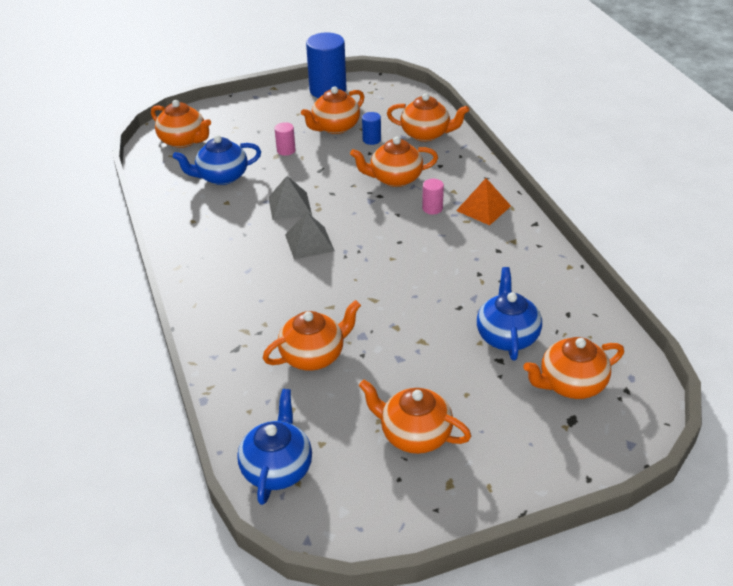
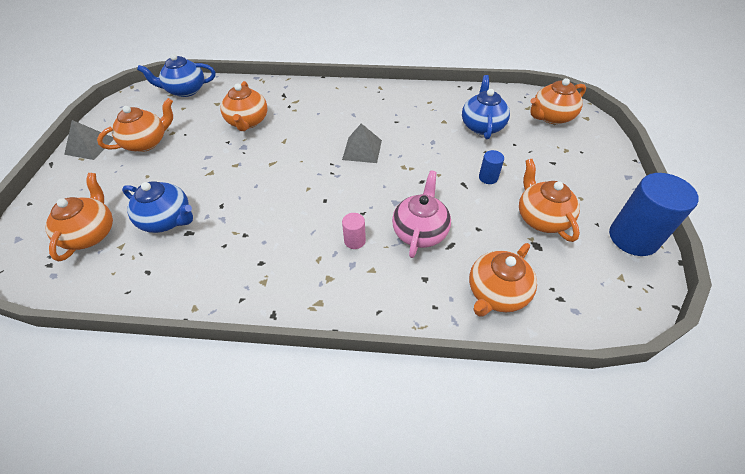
camera: 115 degrees right, 10 degrees up
blue teapot [237,389,312,505] -> blue teapot turned 135 degrees clockwise [137,54,215,97]
grey pyramid [268,176,312,220] -> grey pyramid moved to [64,120,114,160]
pink cylinder [275,122,296,156] -> none
orange teapot [350,137,438,187] -> pink teapot [392,171,451,258]
blue cylinder [362,112,381,145] -> blue cylinder moved to [479,150,504,184]
orange pyramid [456,178,511,225] -> none

